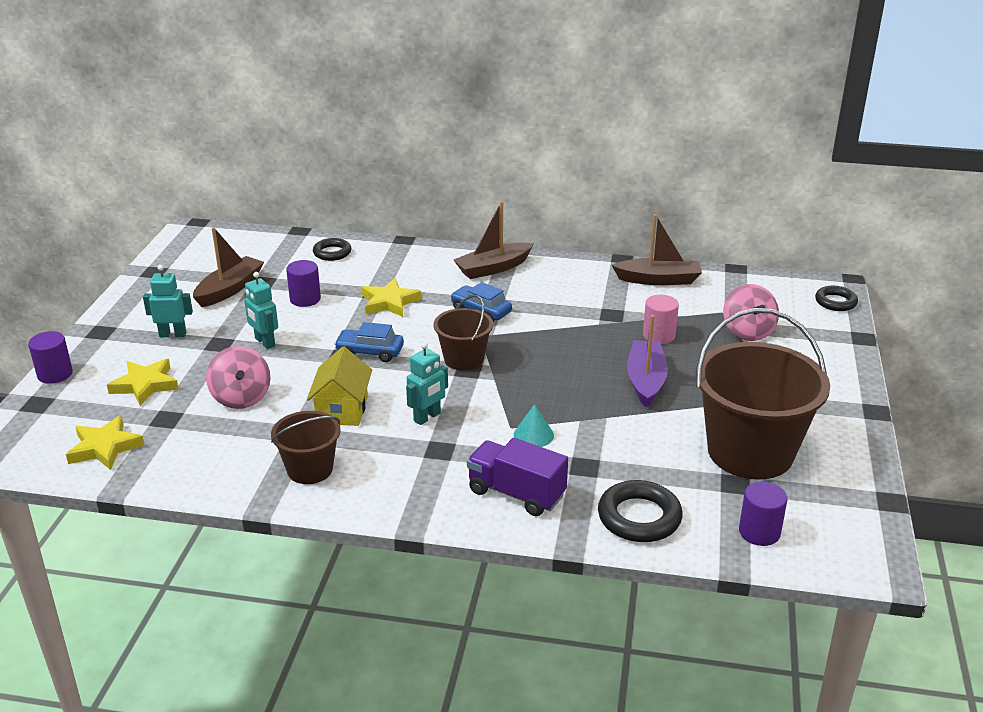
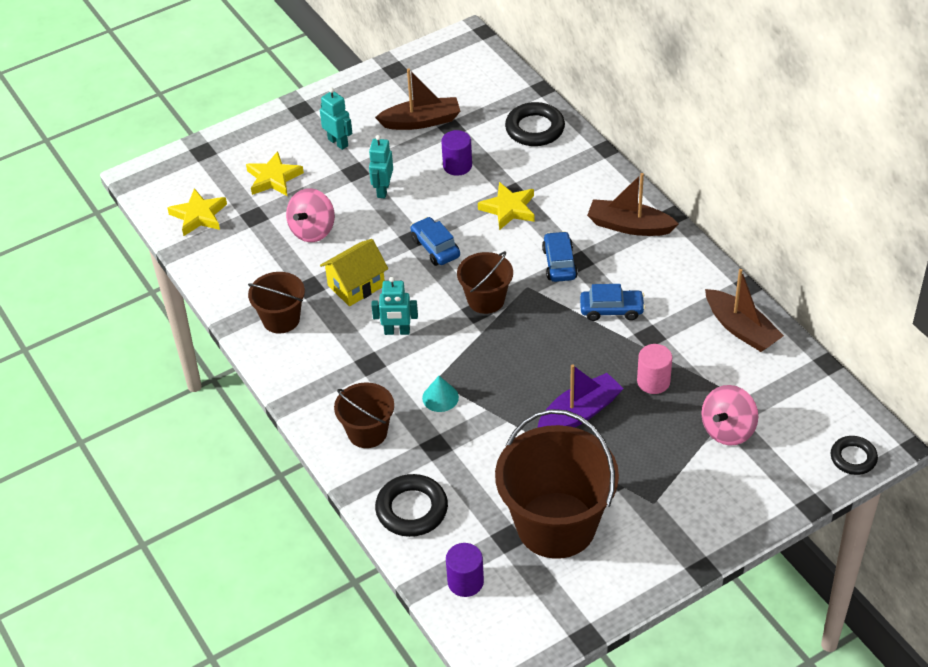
camera: 50 degrees right, 15 degrees up
purple cylinder [28,331,73,384] -> none
black ring [313,238,351,261] -> black ring [505,102,565,146], size x1.54
purple truck [467,438,568,516] -> brown bucket [334,382,394,448]
none -> blue car [580,284,645,321]

